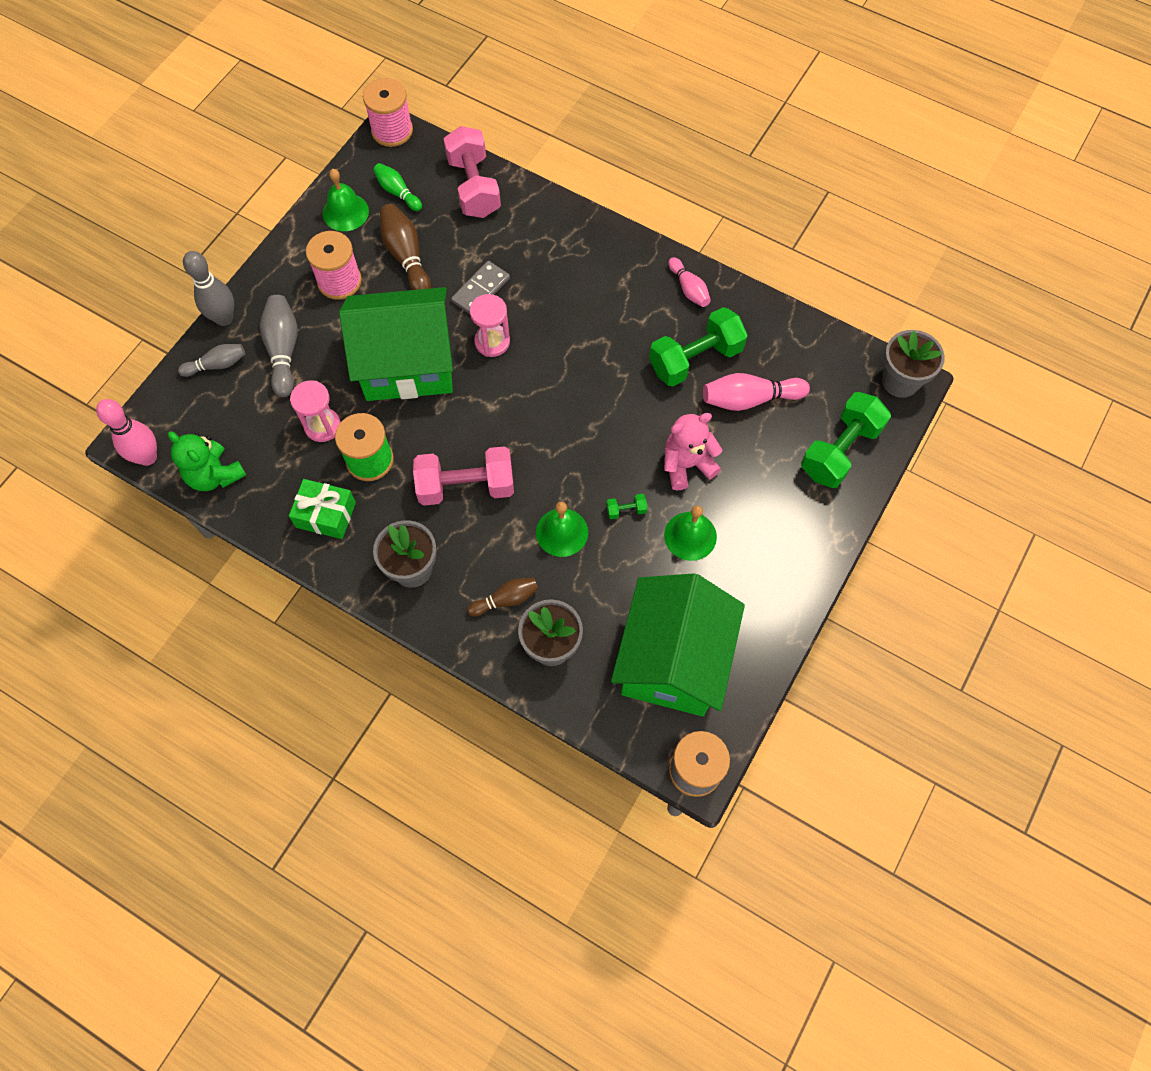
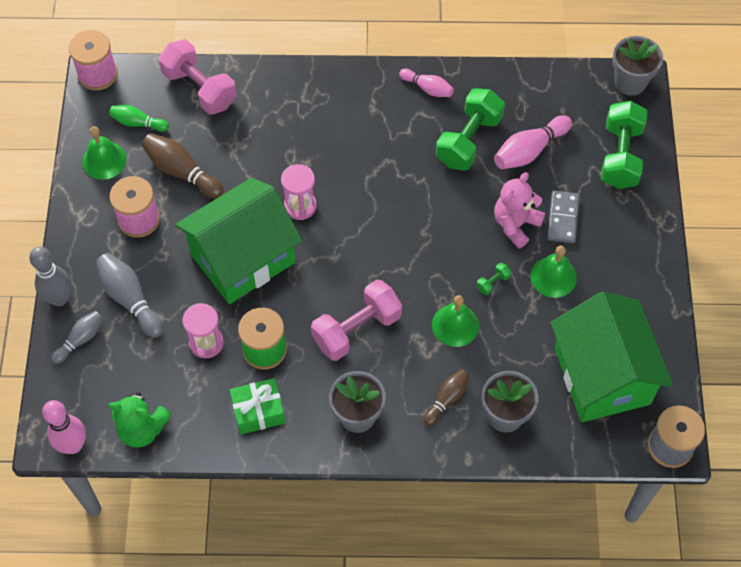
camera: 30 degrees left, 5 degrees down
grey domino [451,261,510,314] -> grey domino moved to [547,191,580,243]

